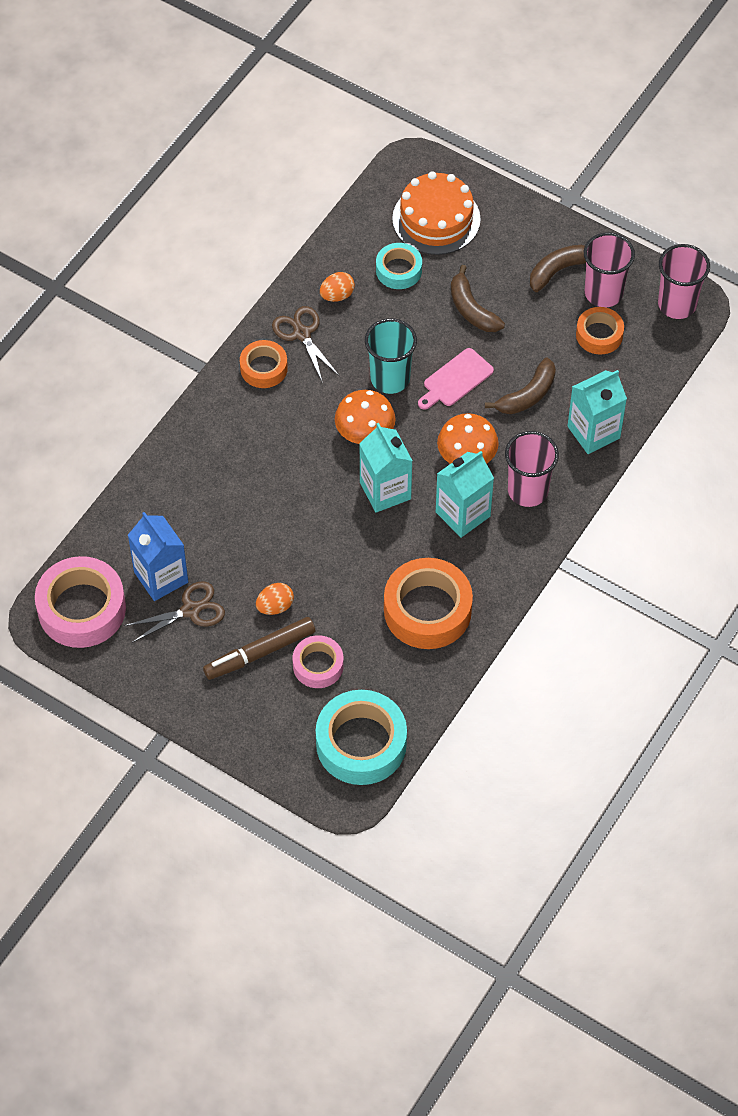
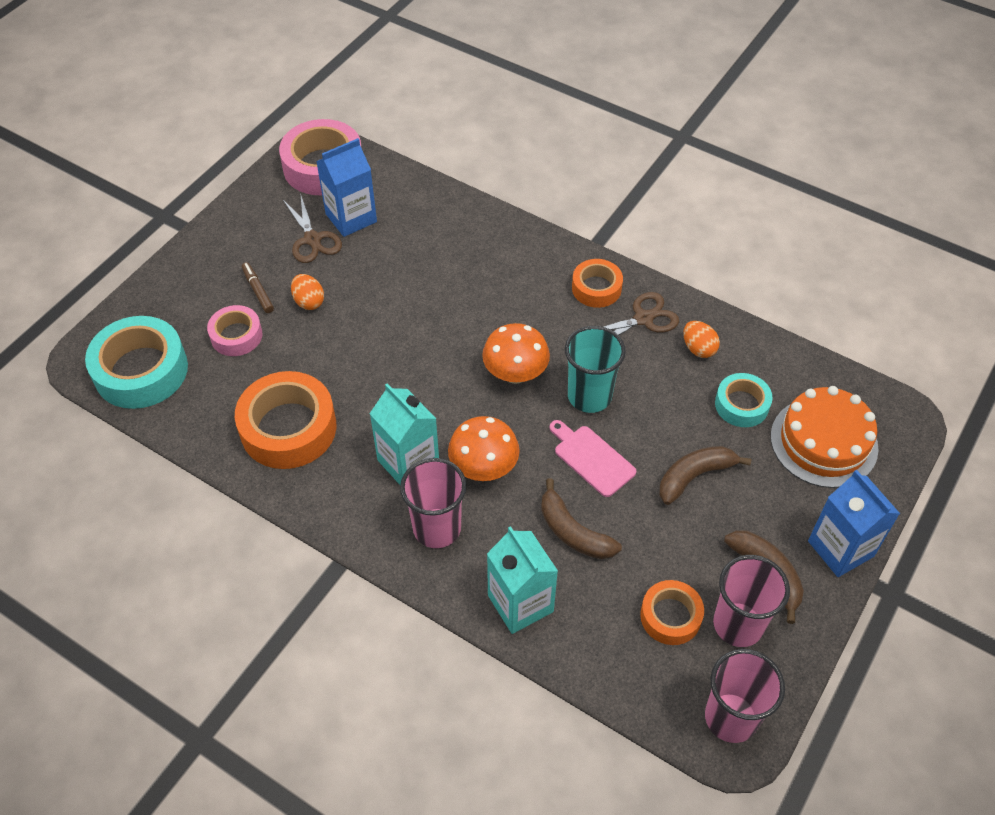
camera: 90 degrees right, 5 degrees down
brown marker [203,617,315,680] -> brown marker [242,262,274,313], size x0.57
turquoise carton [359,423,413,513] -> none
none -> blue carton [808,470,900,577]

